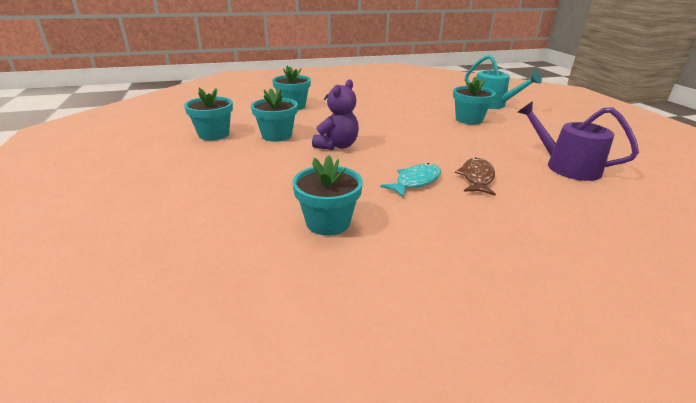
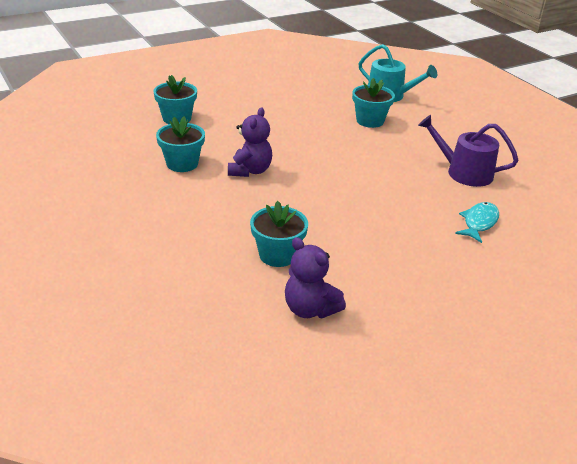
camera: 15 degrees left, 5 degrees up
turquoise flower pot [184,88,233,140] -> none
turquoise fish [380,163,441,198] -> turquoise fish moved to [455,202,499,243]
brown fish [455,158,496,196] -> none
none -> purple teddy bear [285,237,346,318]

